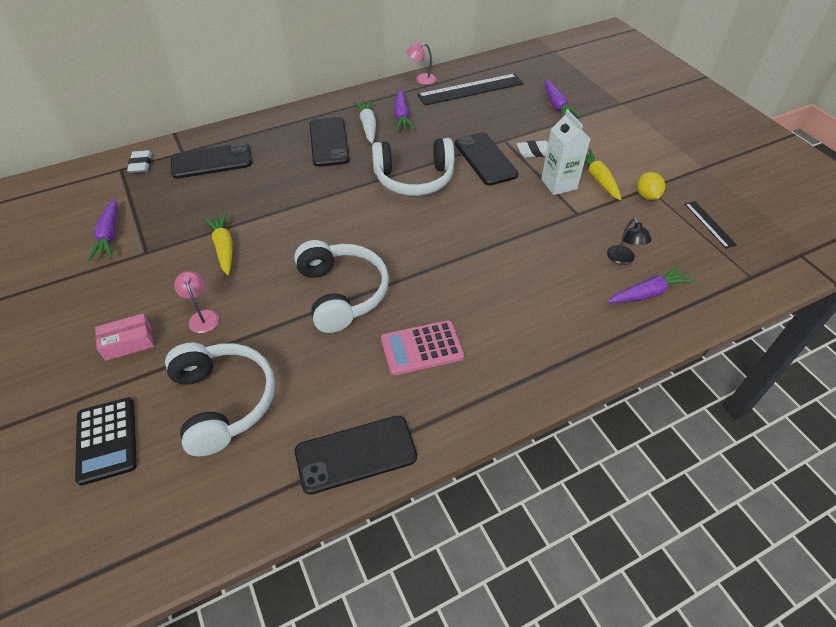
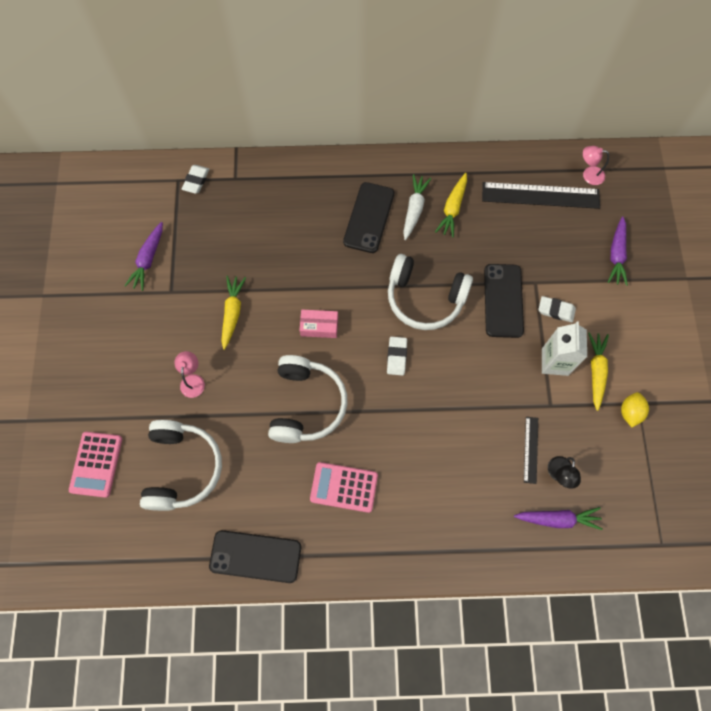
camera: 25 degrees right, 20 degrees up
black calculator [75,397,137,486] -> pink calculator [69,432,122,498]
pink box [95,314,154,361] -> pink box moved to [299,310,338,338]
black phone [171,143,252,179] -> none
purple carrot [394,89,415,131] -> yellow carrot [435,173,467,238]
pink lamp [406,42,436,85] -> pink lamp moved to [583,146,609,185]
black ruler [685,201,737,249] -> black ruler moved to [524,417,538,484]
none -> white eraser [387,337,407,376]

